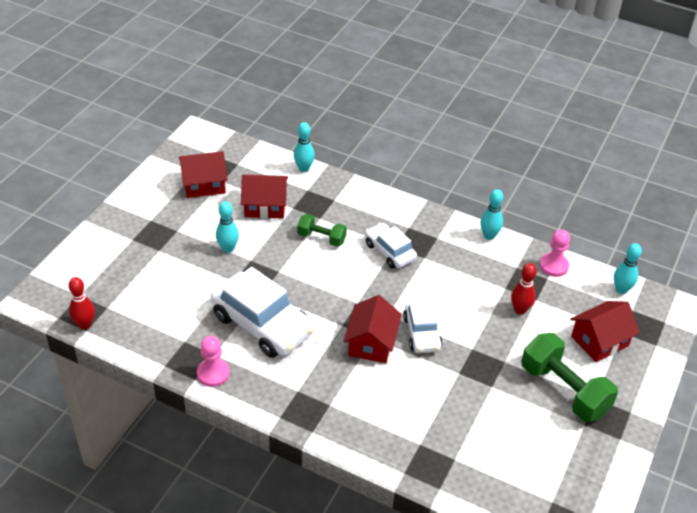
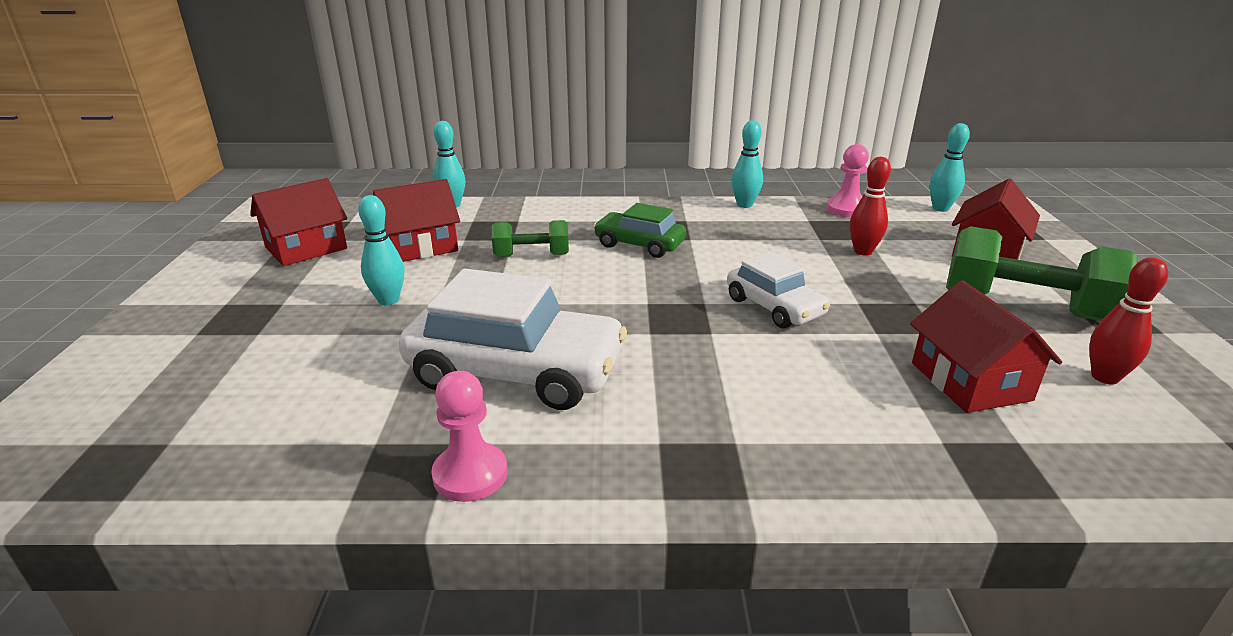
camera: 25 degrees left, 15 degrees down
red bowling pin [68,277,95,330] -> red bowling pin moved to [1089,257,1168,385]
red house [343,295,402,363] -> red house moved to [910,280,1062,413]
white car [365,223,417,269] -> green car [594,203,686,258]

